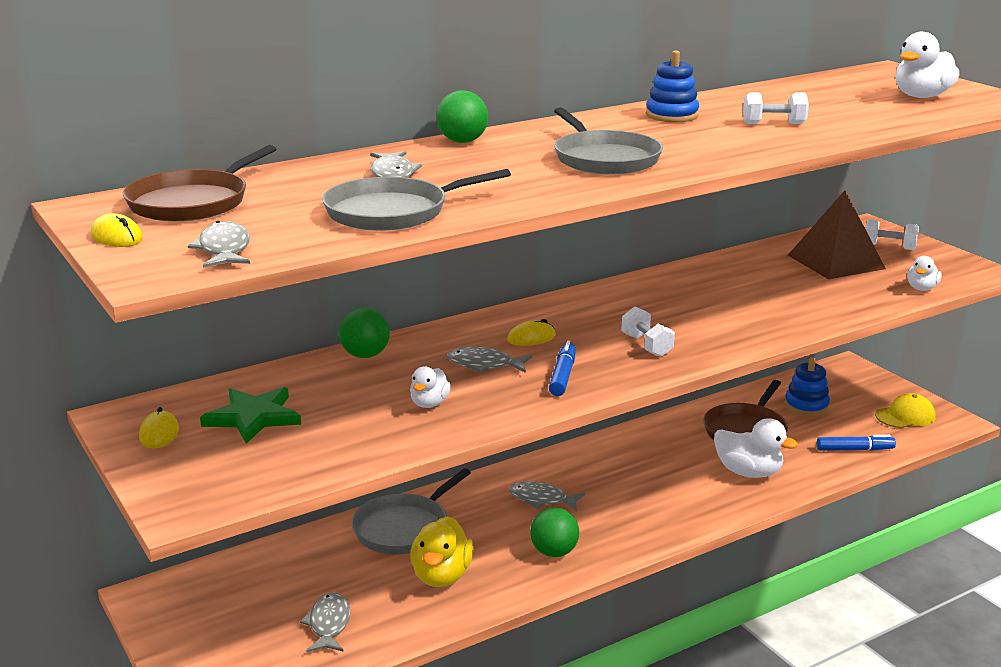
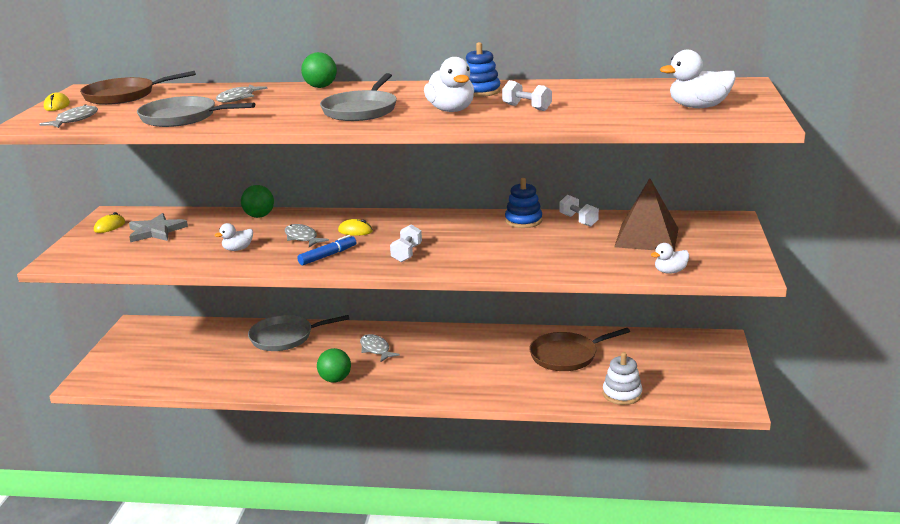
camera: 40 degrees right, 0 degrees up
green star [200,387,301,444] -> grey star [129,213,188,243]
grey fish [300,593,350,652] -> none
yellow duck [410,516,474,587] -> none
white duck [714,418,798,478] -> white duck moved to [424,57,474,112]
blue stacking toy [785,357,830,416] -> blue stacking toy moved to [505,178,542,228]
blue marker [817,435,896,451] -> white stacking toy [603,352,643,405]
white dumbbell [865,219,919,250] -> white dumbbell moved to [560,195,599,227]
yellow cap [875,393,935,428] -> none

